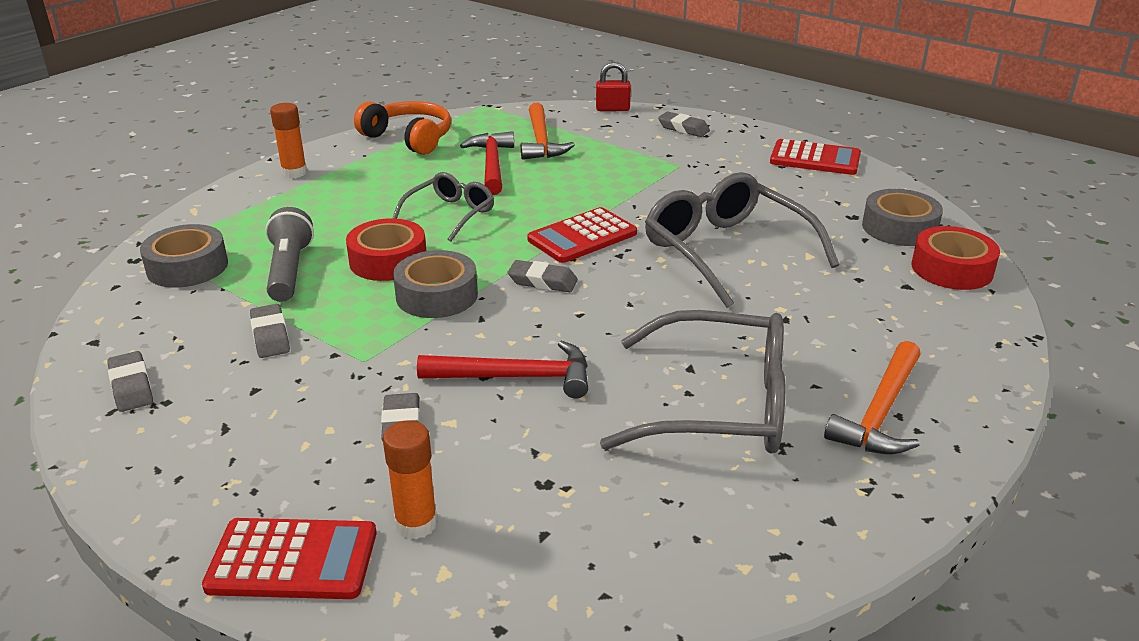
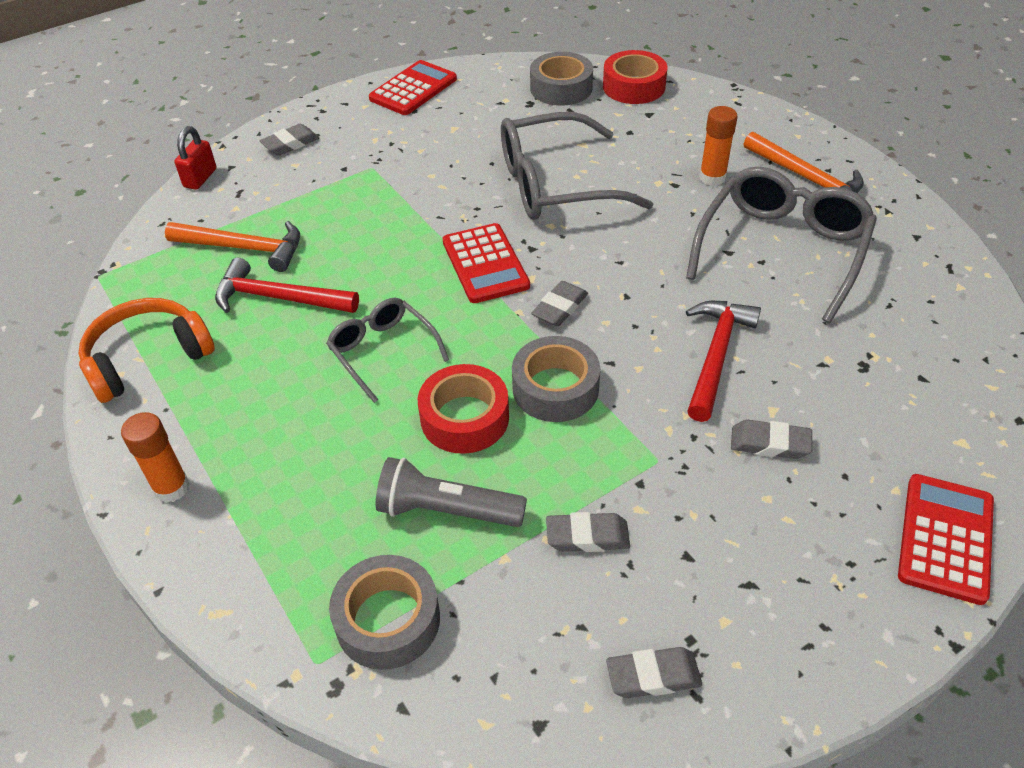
camera: 70 degrees left, 15 degrees up
orange glue stick [383,420,438,540] -> orange glue stick moved to [699,106,738,186]

